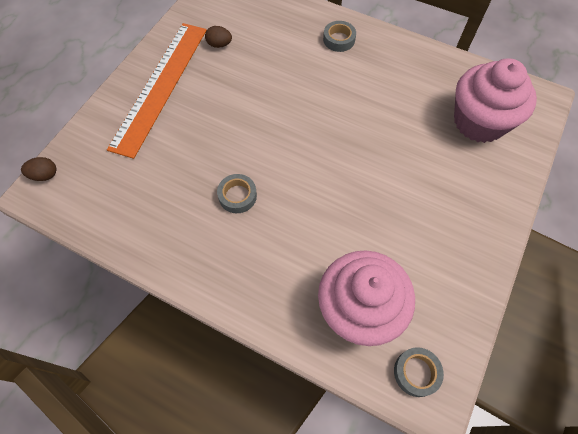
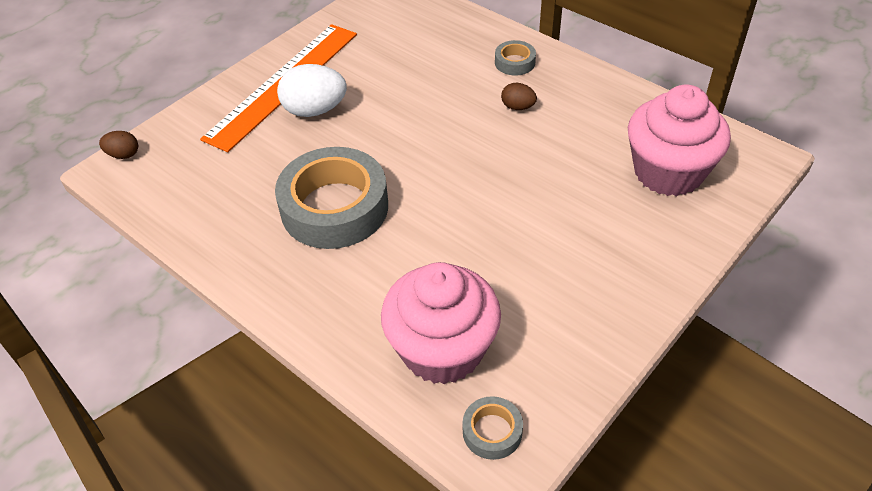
camera: 15 degrees right, 15 degrees down
brown egg [205,26,232,48] -> brown egg moved to [501,83,537,110]
grey tape [217,174,257,213] -> grey tape [275,147,388,249], size x2.26
none -> white egg [277,64,347,117]

